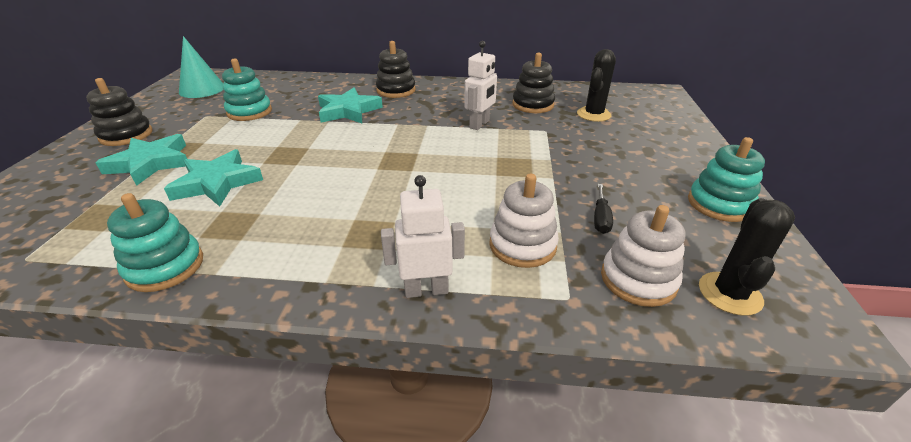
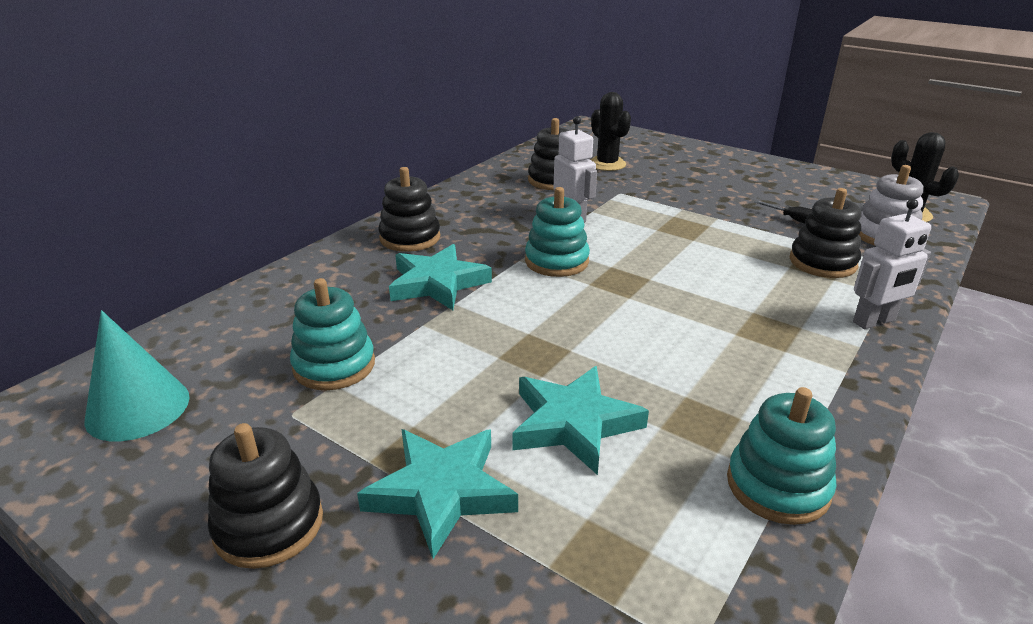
camera: 60 degrees left, 5 degrees down
white robot [381,175,465,298] -> white robot turned 135 degrees counterclockwise [853,199,931,329]
white stacking toy [489,174,559,268] -> black stacking toy [790,188,861,278]
turquoise stacking toy [688,137,765,222] -> turquoise stacking toy moved to [525,187,590,277]

